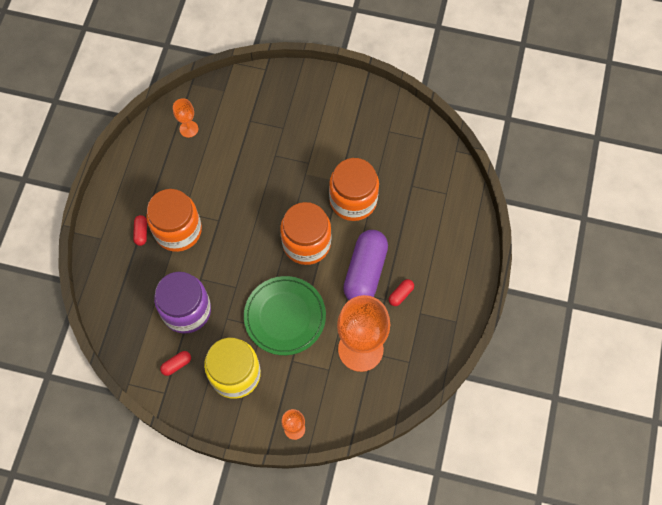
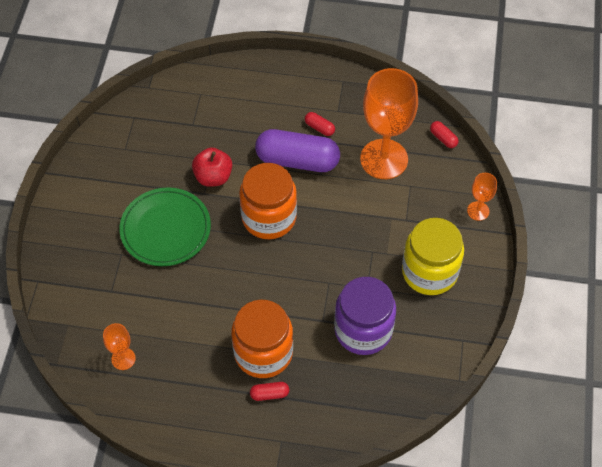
camera: 95 degrees left, 10 degrees down
red capsule [160,351,191,376] -> red capsule moved to [430,121,458,148]
green plate [244,276,326,355] -> green plate moved to [119,187,211,266]
orange jar [329,158,379,221] -> red apple [192,148,232,187]

